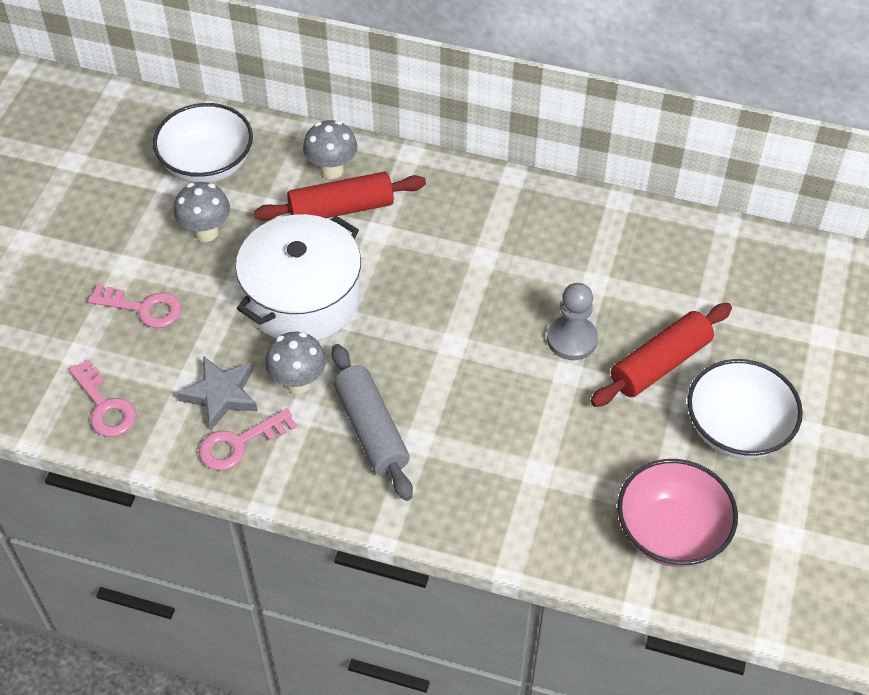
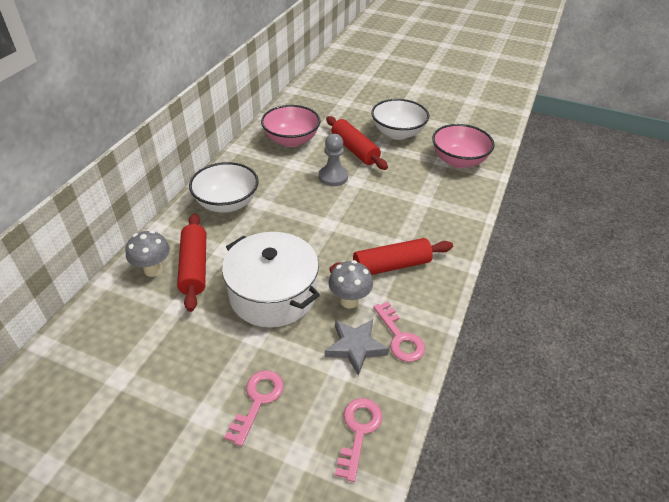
camera: 85 degrees left, 10 degrees down
pink key [69,359,136,437] -> pink key turned 45 degrees counterclockwise [335,398,382,482]
white bowl [153,103,253,183] -> white bowl moved to [189,162,259,213]
grey mushroom [174,182,230,242] -> none
grey rolling pin [332,344,413,501] -> red rolling pin [329,238,453,275]
none -> pink bowl [261,105,321,147]

